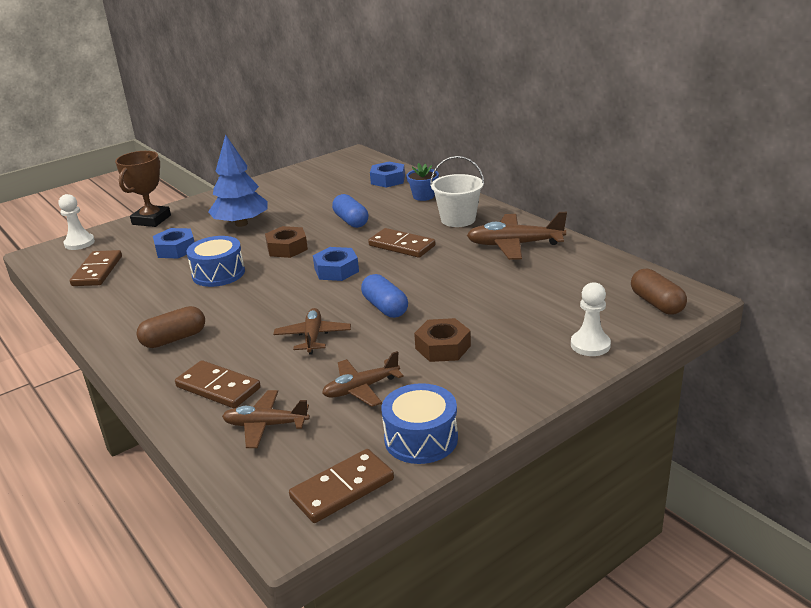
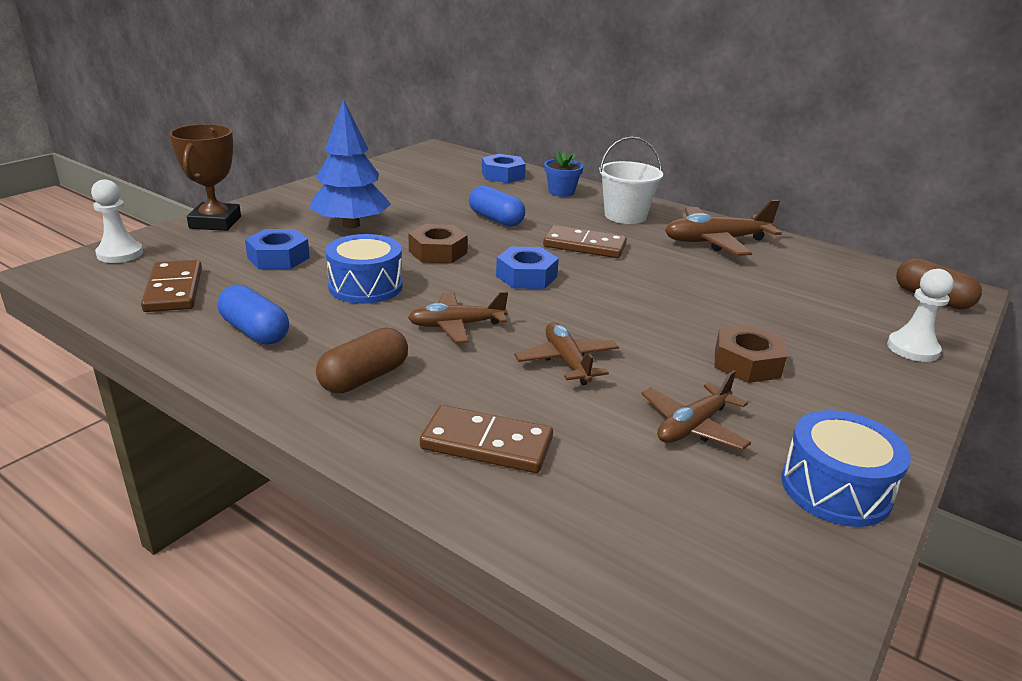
camera: 20 degrees left, 0 degrees up
brown plane [222,390,310,448] -> brown plane moved to [408,292,508,343]
brown domino [289,449,394,523] -> none
blue capsule [361,274,408,318] -> blue capsule moved to [217,285,289,344]

